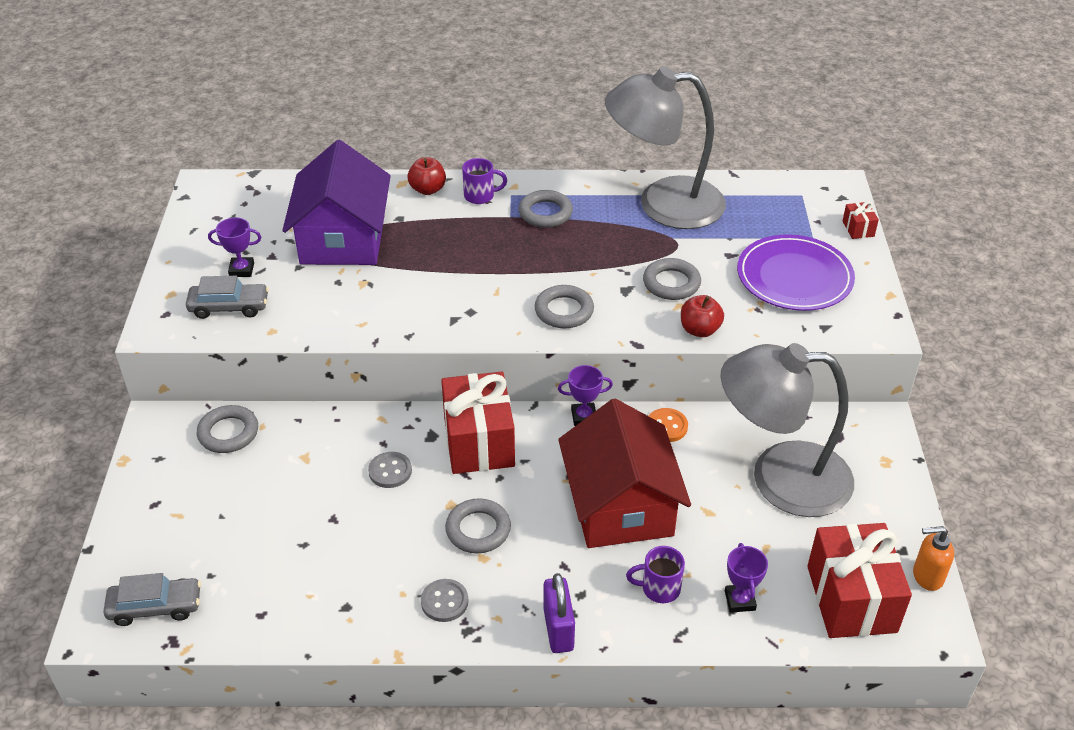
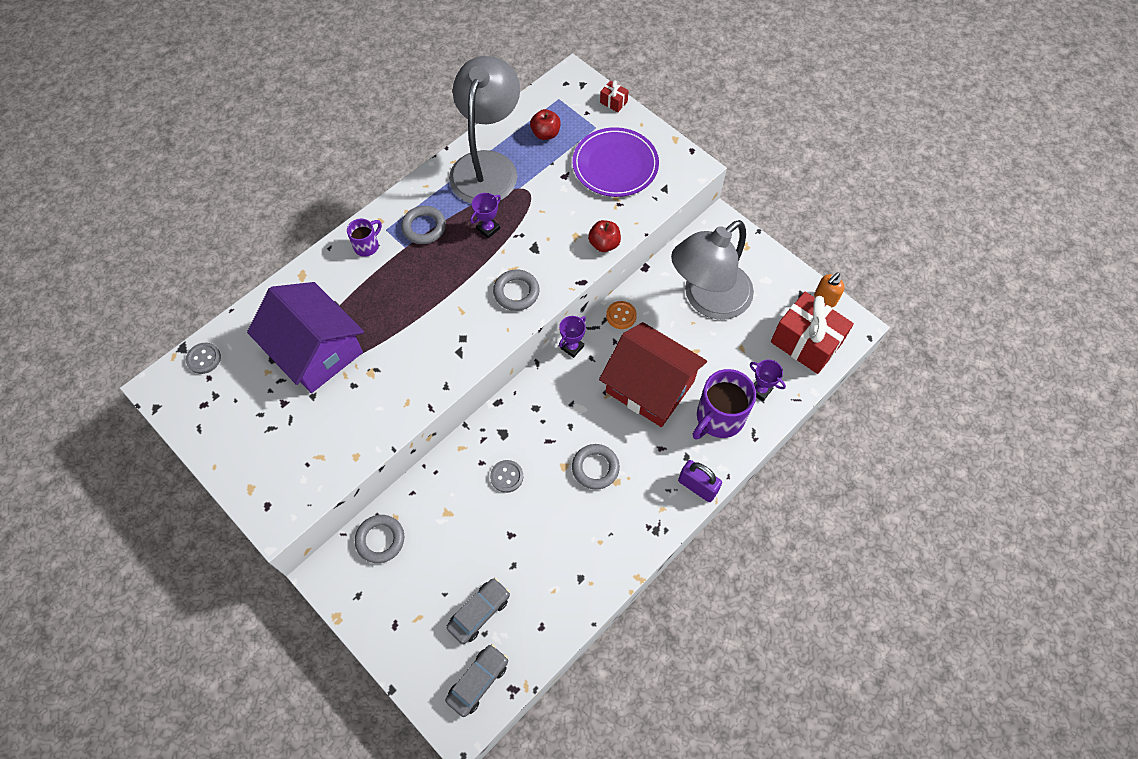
camera: 45 degrees left, 20 degrees up
grey car [186,276,269,319] -> grey car moved to [446,578,510,644]
purple trophy [208,217,261,277] -> purple trophy moved to [470,193,501,239]
red apple [407,157,446,195] -> red apple moved to [530,109,561,140]
grey button [421,579,468,622] -> grey button moved to [186,343,221,374]
red gift [441,372,515,474] -> none
grey lamp [605,67,726,229] -> grey lamp turned 150 degrees clockwise [449,56,520,204]
purple mug [626,546,685,603] -> purple mug [693,369,756,439], size x1.88
grey ring [643,258,701,300] -> none

